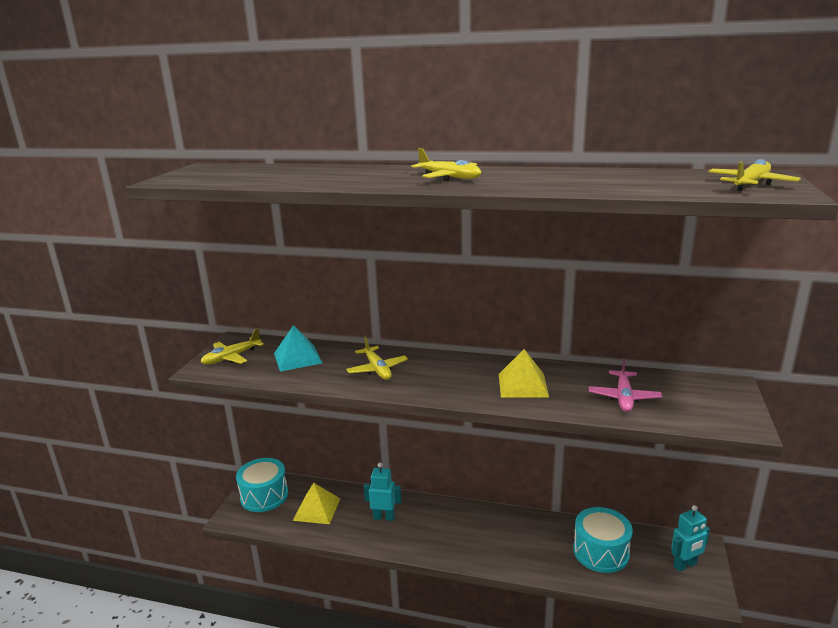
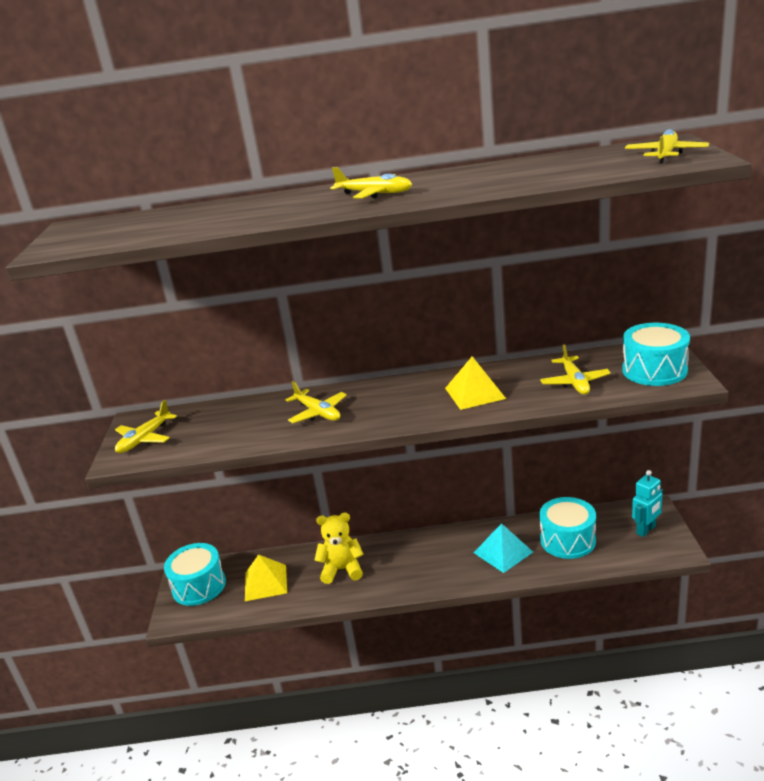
camera: 15 degrees left, 5 degrees up
turquoise pyramid [274,325,322,372] -> turquoise pyramid moved to [474,523,533,573]
turquoise robot [364,463,402,521] -> yellow teddy bear [314,513,364,584]
pink plane [589,358,662,412] -> yellow plane [540,344,611,395]
none -> turquoise drum [622,323,690,386]

